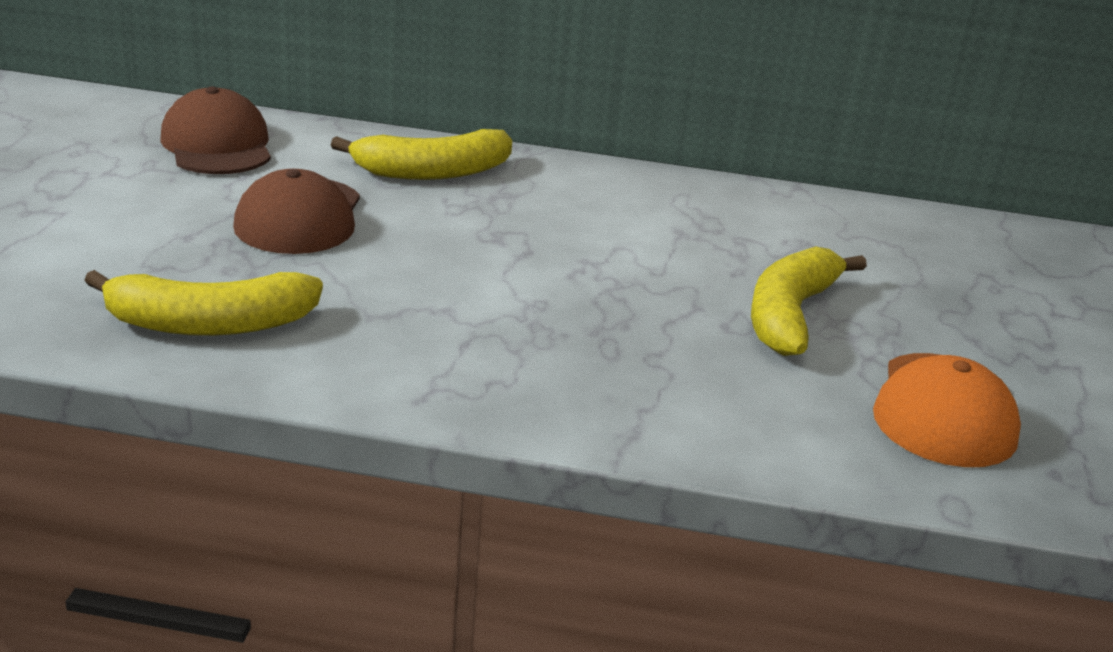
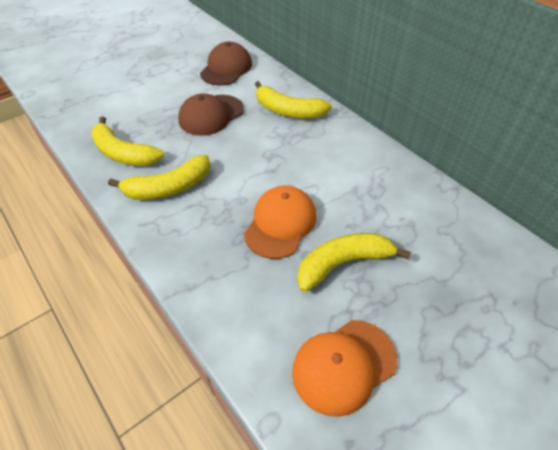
camera: 45 degrees right, 20 degrees up
none -> yellow banana [108,155,211,200]
none -> orange cap [244,186,316,259]

